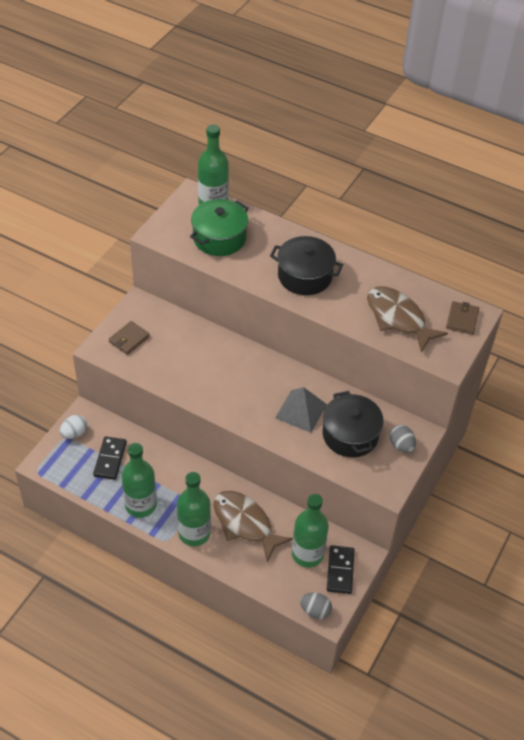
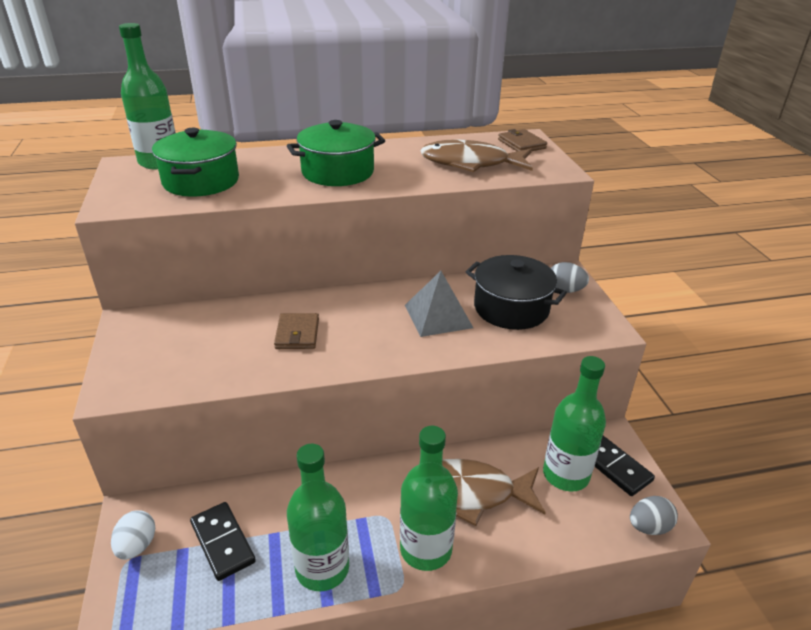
camera: 40 degrees left, 15 degrees down
brown wallet [109,321,150,355] -> brown wallet moved to [274,313,319,349]
black pot [270,236,343,295] -> green pot [287,120,385,186]

